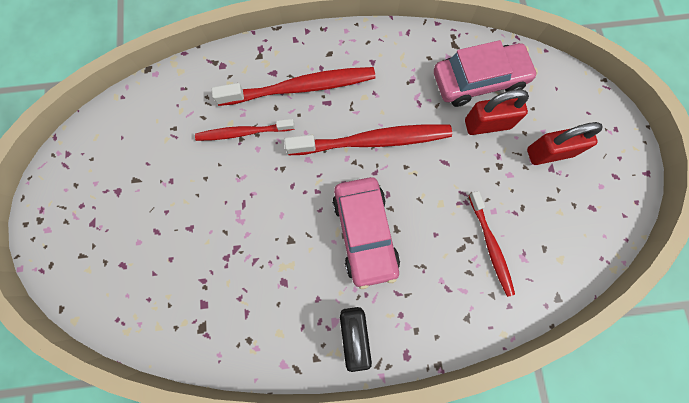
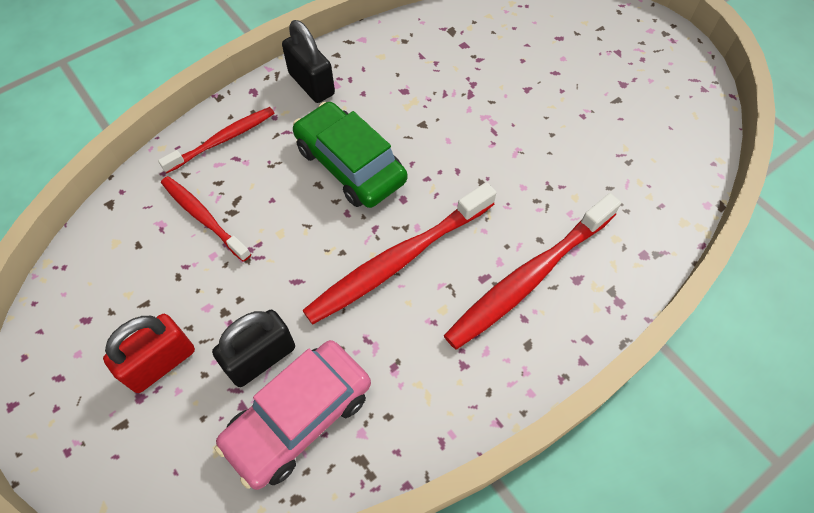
camera: 150 degrees right, 15 degrees down
red toothbrush [195,119,295,141] -> red toothbrush moved to [158,107,275,173]
pink car [332,177,400,289] -> green car [293,102,407,208]
red padlock [465,89,529,135] -> black padlock [212,310,295,387]

